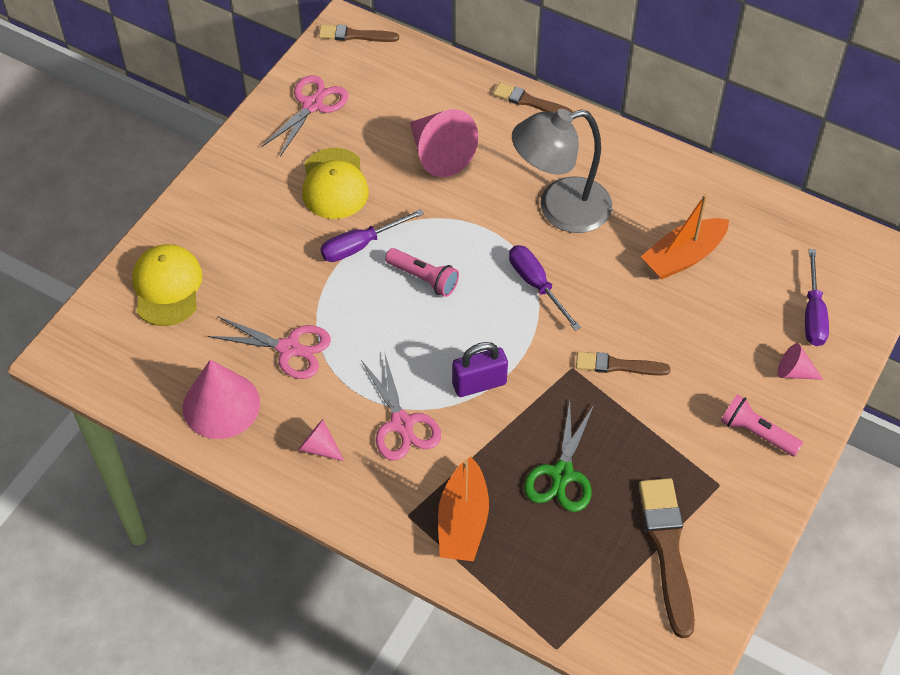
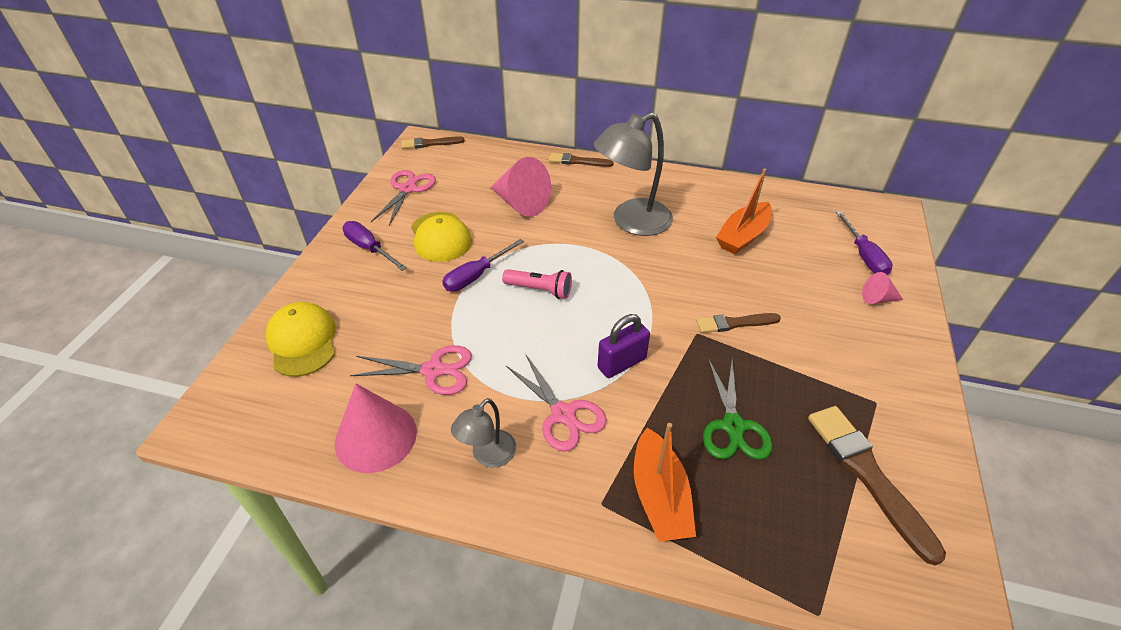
camera: 15 degrees left, 10 degrees down
pink cone [298,419,344,461] -> grey lamp [451,398,516,468]
purple screwdriver [509,245,581,331] -> purple screwdriver moved to [342,221,407,271]
pink flashlight [721,395,803,456] -> none

